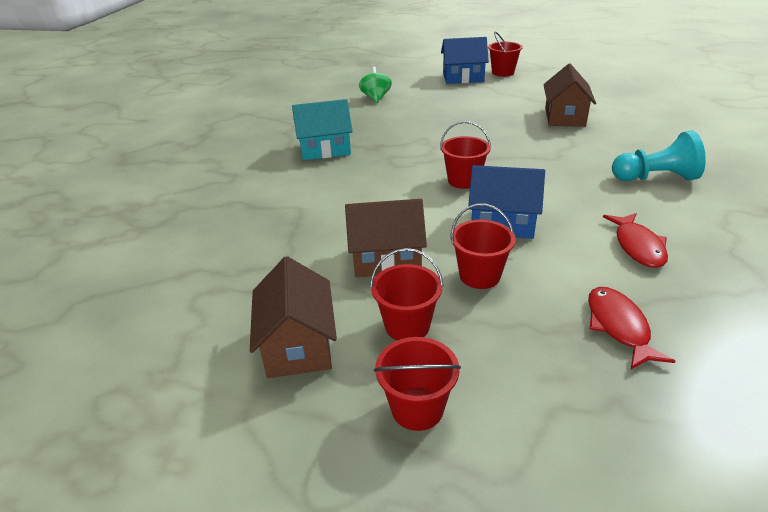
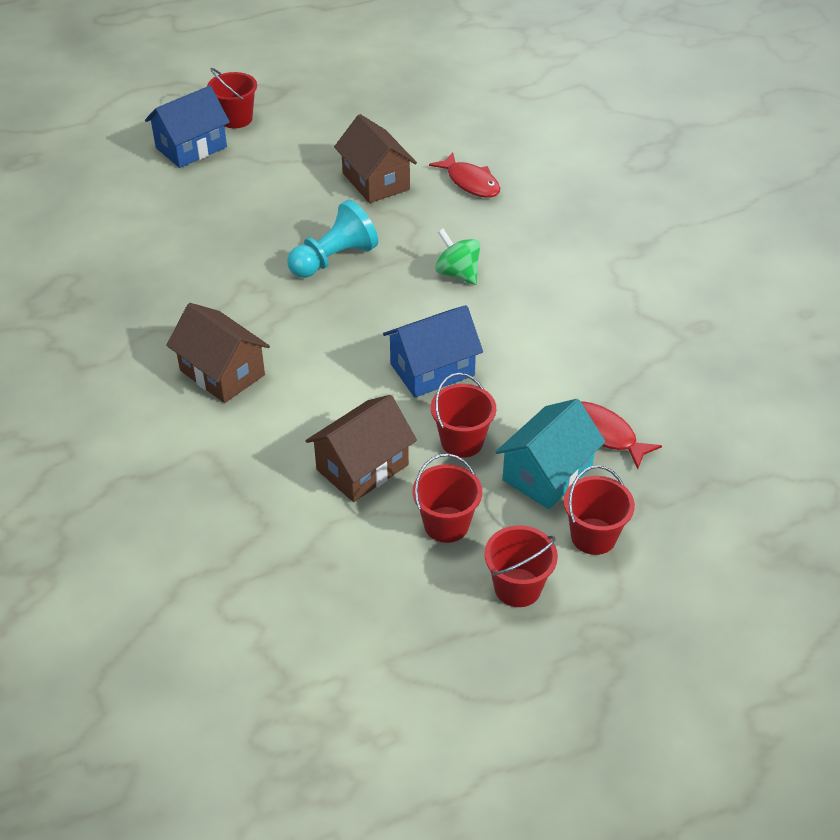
camera: 40 degrees left, 10 degrees up
brown house [250,256,337,378] -> brown house moved to [166,303,270,403]
turquoise house [292,99,353,160] -> turquoise house moved to [495,399,605,509]
green spinning top [359,66,392,103] -> green spinning top moved to [435,229,480,285]
red bucket [440,121,491,189] -> red bucket moved to [564,465,635,555]
red fish [603,213,668,268] -> red fish moved to [429,152,500,198]
turquoise pawn [612,131,706,181] -> turquoise pawn moved to [287,200,378,278]

